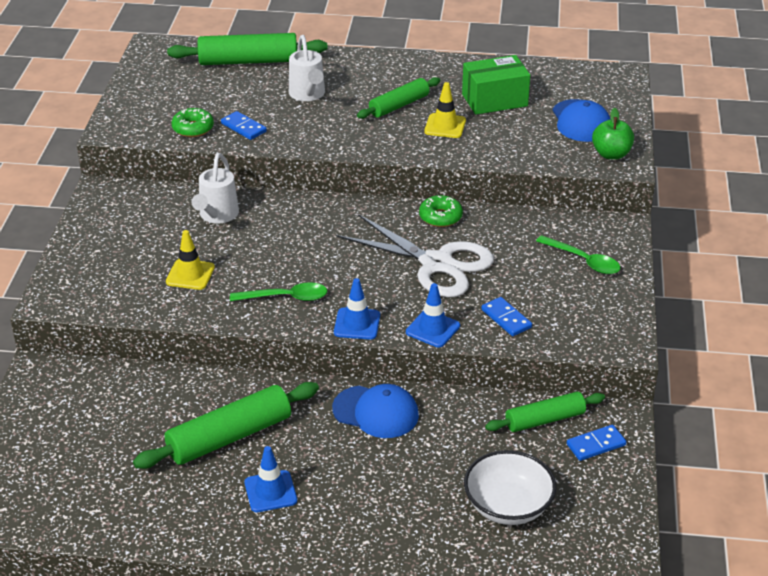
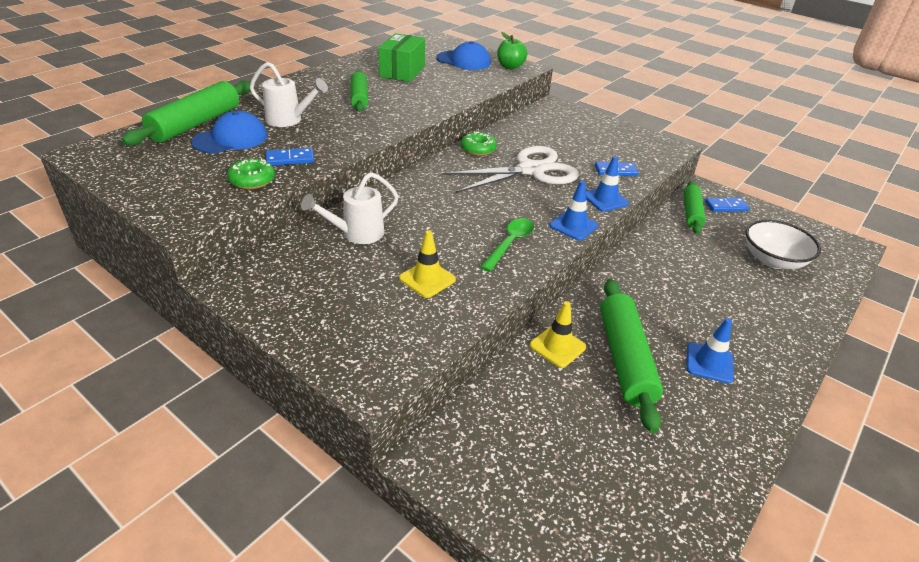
camera: 60 degrees left, 0 degrees up
white watering can [192,153,239,224] -> white watering can turned 105 degrees clockwise [301,172,399,244]
blue cap [332,384,419,438] -> blue cap moved to [191,111,267,154]
yellow traffic cone [424,82,466,138] -> yellow traffic cone moved to [530,301,586,368]
green spoon [536,235,621,274] -> none
blue domino [567,425,626,461] -> blue domino turned 75 degrees clockwise [705,198,750,212]

